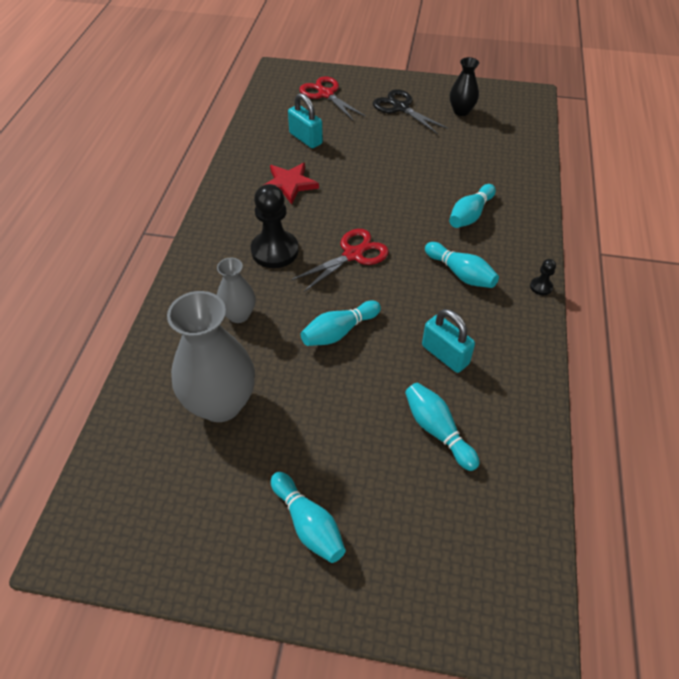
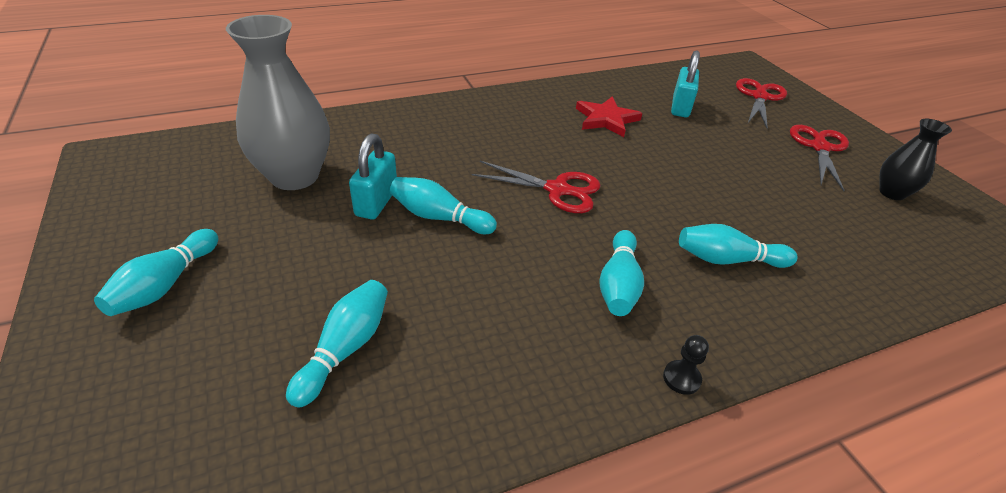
camera: 55 degrees right, 10 degrees down
grey vase [217,258,256,323] -> none
black pawn [251,184,299,268] -> none
black scissors [373,89,448,134] -> red scissors [790,125,849,191]
turquoise padlock [422,309,475,373] -> turquoise padlock moved to [349,133,397,219]

